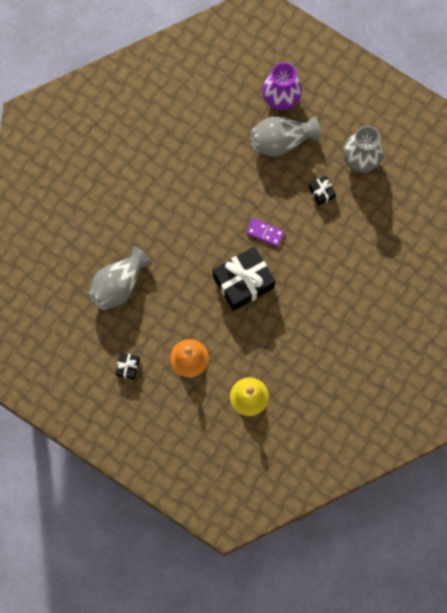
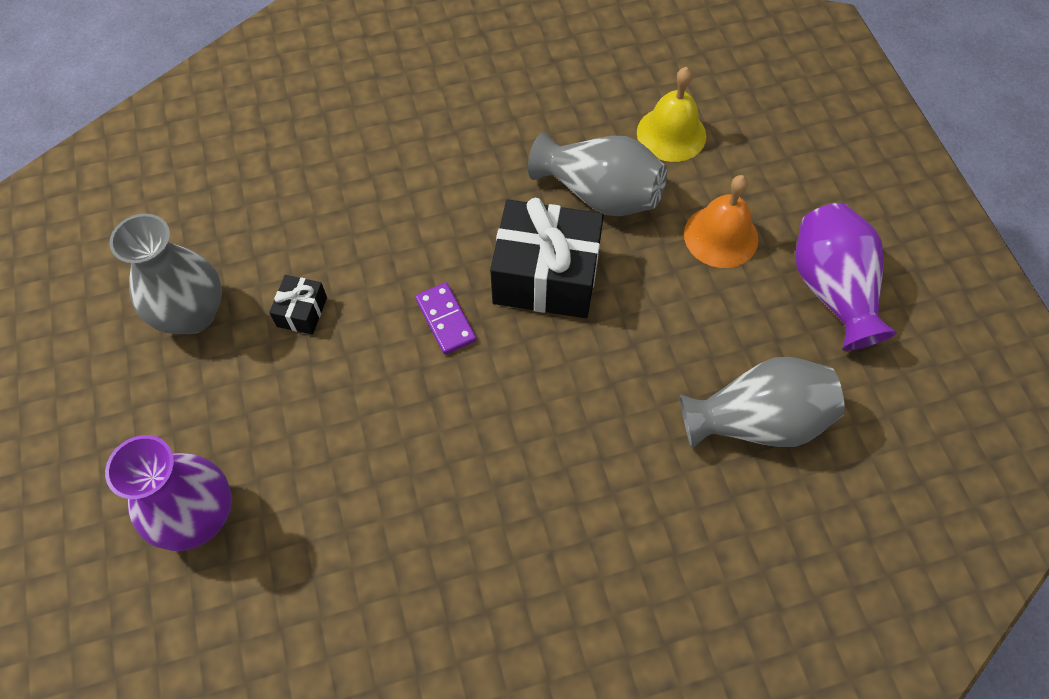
camera: 140 degrees left, 15 degrees down
black gift [115,352,140,380] -> purple vase [795,203,897,351]
grey vase [250,116,320,157] -> grey vase moved to [528,132,667,216]

